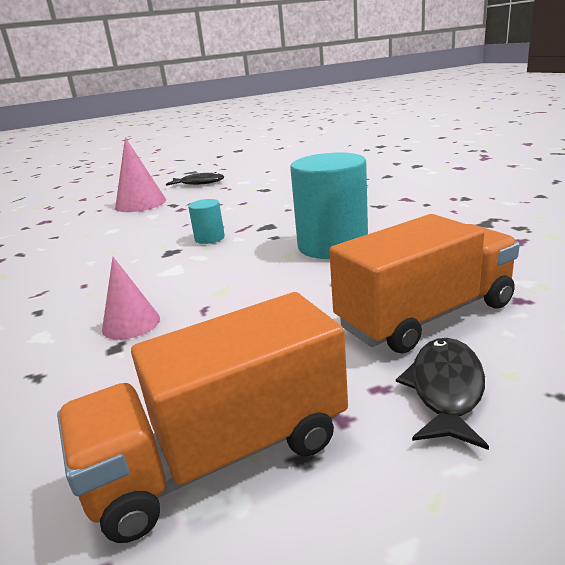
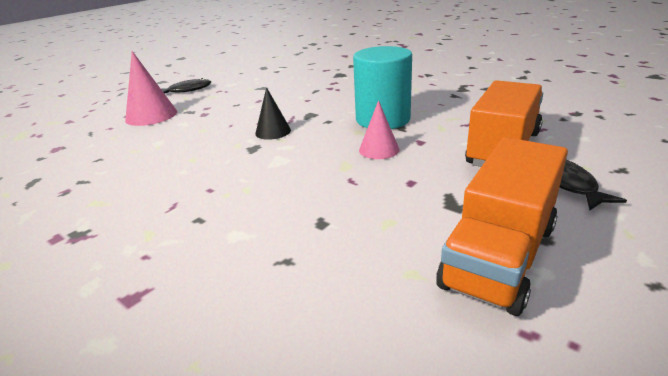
camera: 30 degrees left, 5 degrees up
pink cone [102,257,160,340] -> pink cone moved to [359,100,399,159]
turquoise cylinder [188,199,225,244] -> black cone [255,87,291,140]

